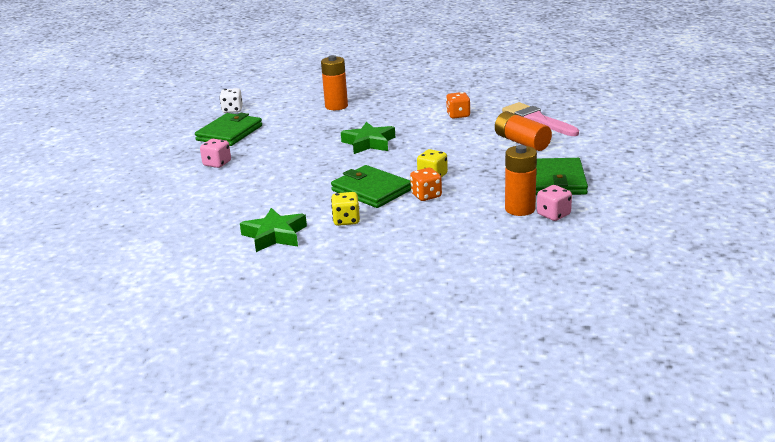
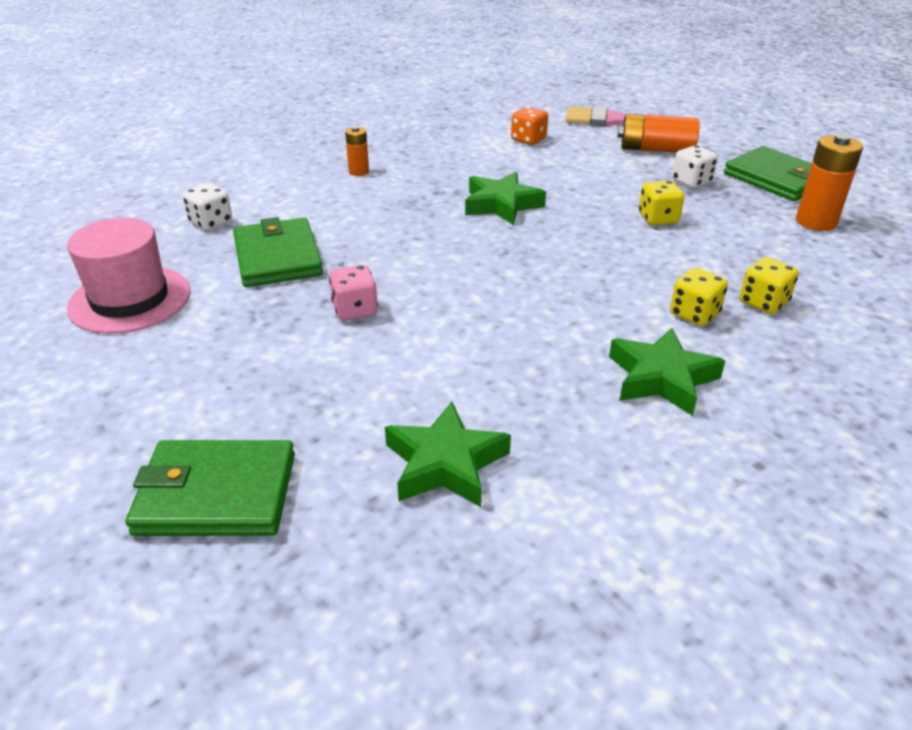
camera: 45 degrees left, 10 degrees up
orange battery [321,55,348,110] -> orange battery [345,126,369,176], size x0.58
green wallet [331,165,411,208] -> green wallet moved to [125,440,295,536]
orange dice [410,168,442,201] -> none
pink dice [537,185,572,221] -> none
none -> pink hat [67,218,190,334]
none -> green star [385,401,511,507]
none -> white dice [672,145,718,188]
none -> yellow dice [740,257,799,314]

